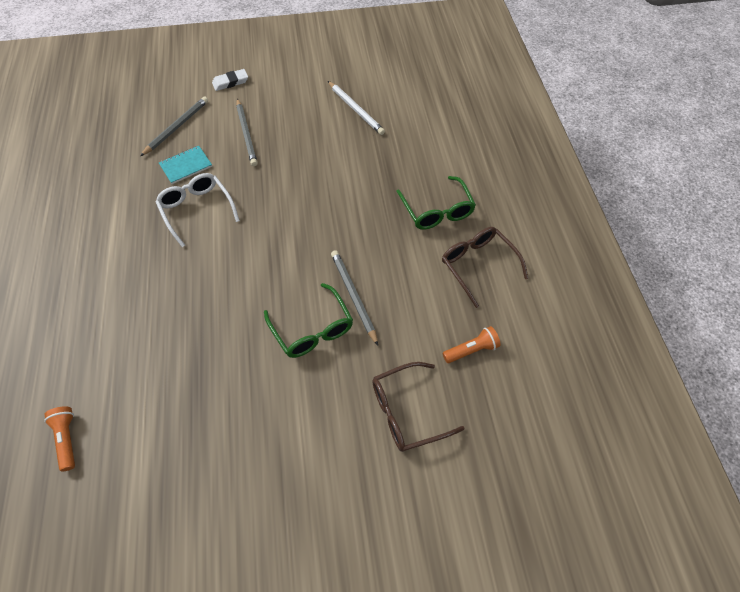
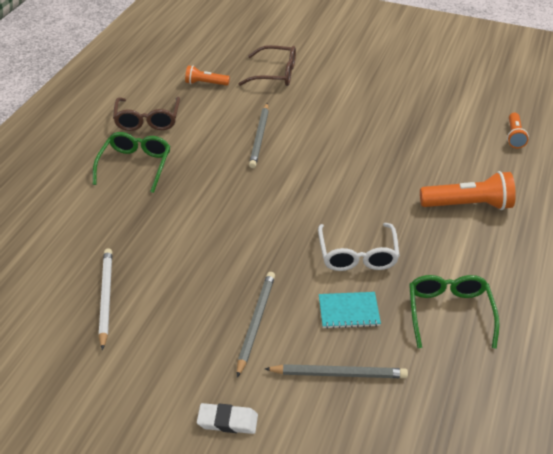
camera: 150 degrees left, 15 degrees down
grey pencil [140,96,208,156] -> grey pencil turned 150 degrees counterclockwise [265,364,408,378]
green glasses [264,283,353,358] -> green glasses moved to [409,275,500,349]
none -> orange flashlight [420,171,516,210]

